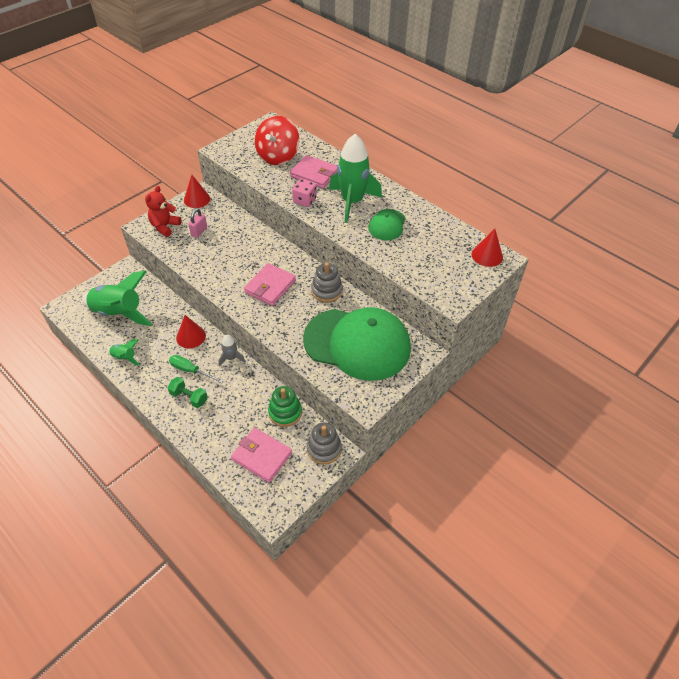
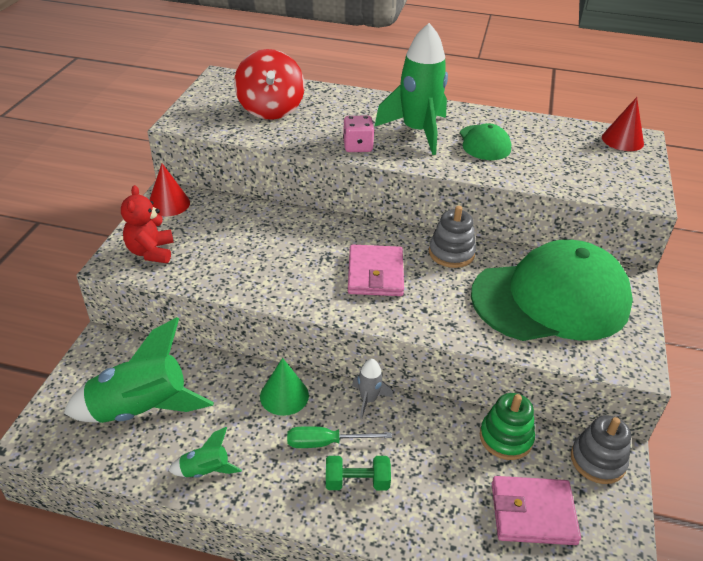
camera: 30 degrees left, 10 degrees down
red cone [176,315,206,348] -> green cone [260,358,309,416]
pink padlock [188,208,207,238] -> none
pink wallet [290,155,337,189] -> none

